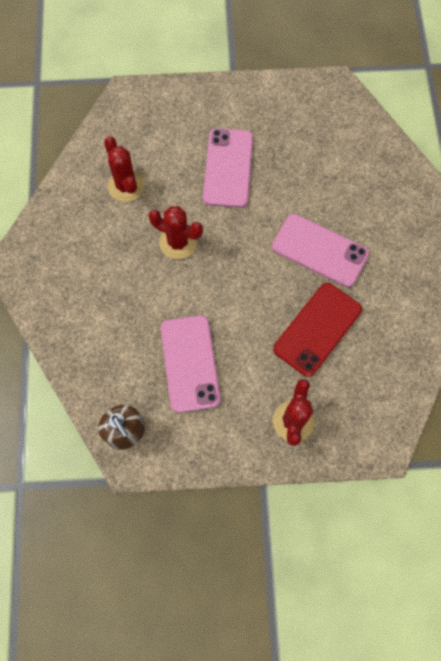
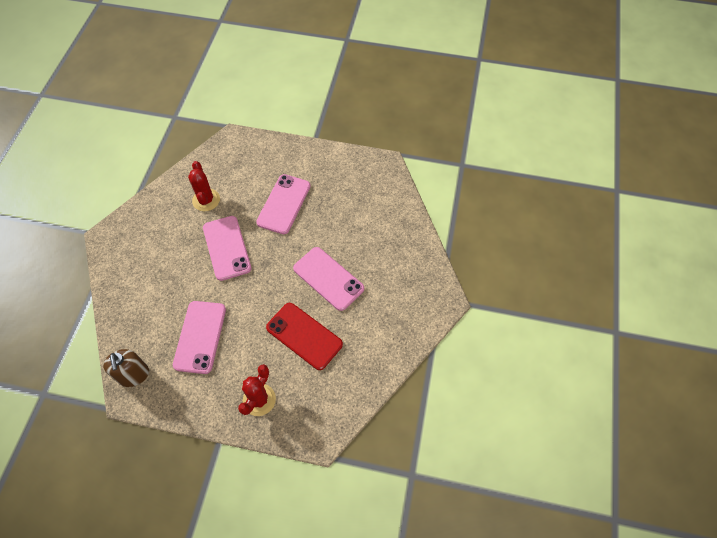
camera: 15 degrees right, 10 degrees down
red cactus [148,206,203,259] -> pink phone [203,216,251,281]
red phone [273,283,362,377] -> red phone turned 75 degrees clockwise [266,303,343,370]

